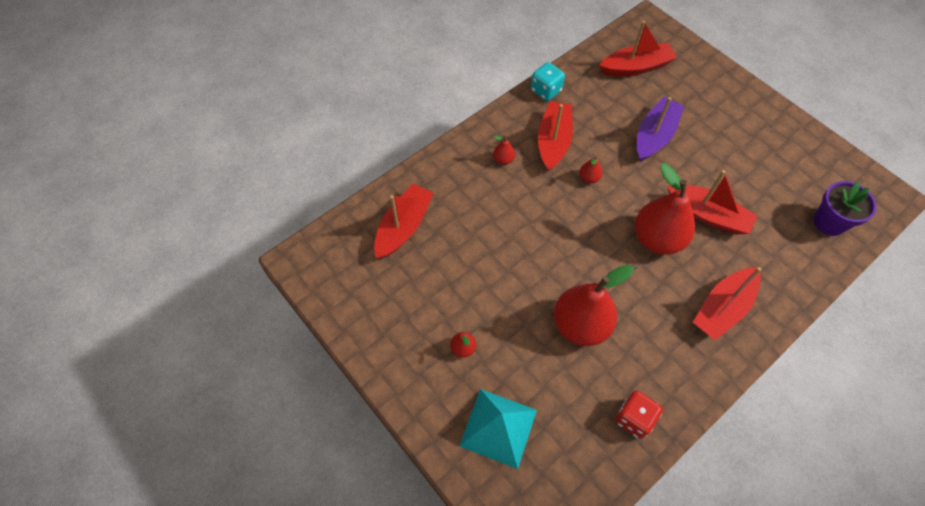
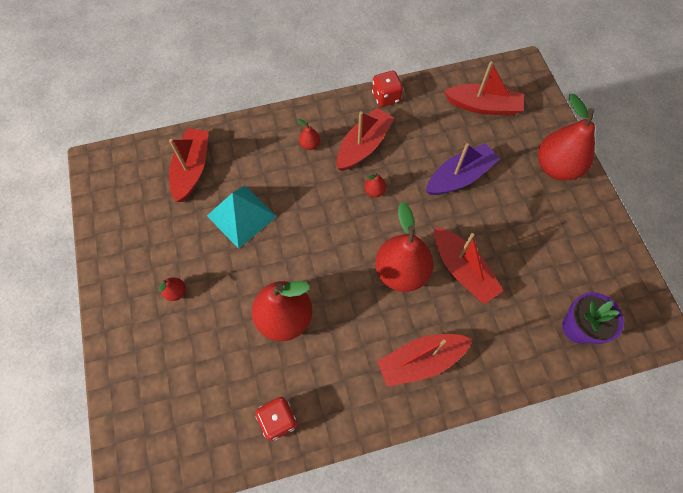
camera: 25 degrees right, 5 degrees up
red boat [374,184,434,259] -> red boat turned 45 degrees counterclockwise [169,128,209,202]
turquoise pyramid [459,389,537,469] -> turquoise pyramid moved to [207,186,277,249]
turquoise dice [531,62,565,101] -> red dice [372,71,403,107]
none -> red pear [538,94,595,181]

